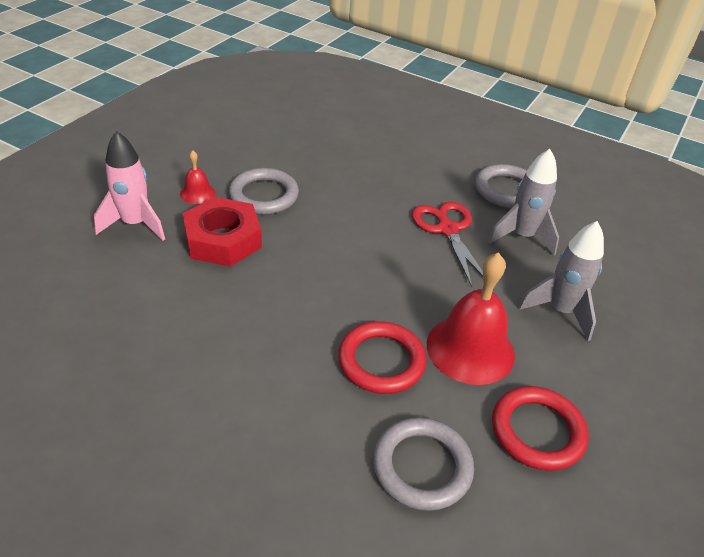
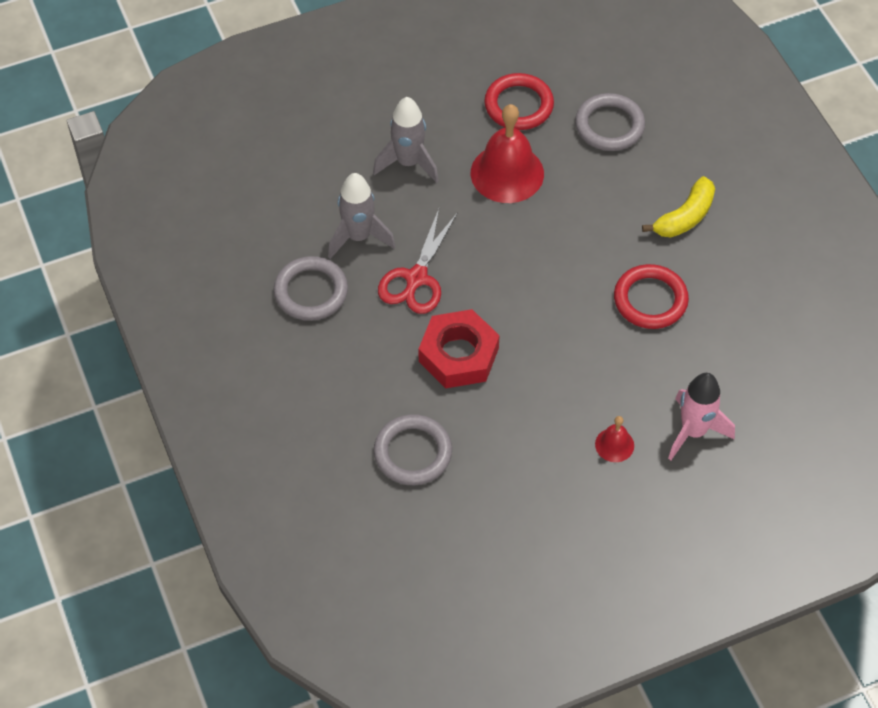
camera: 140 degrees left, 15 degrees up
red nut [182,197,262,267] -> red nut moved to [418,309,500,388]
grey ring [229,168,299,215] -> grey ring moved to [374,414,452,485]
red ring [338,321,427,394] -> red ring moved to [614,264,689,329]
none -> yellow banana [642,176,715,237]

